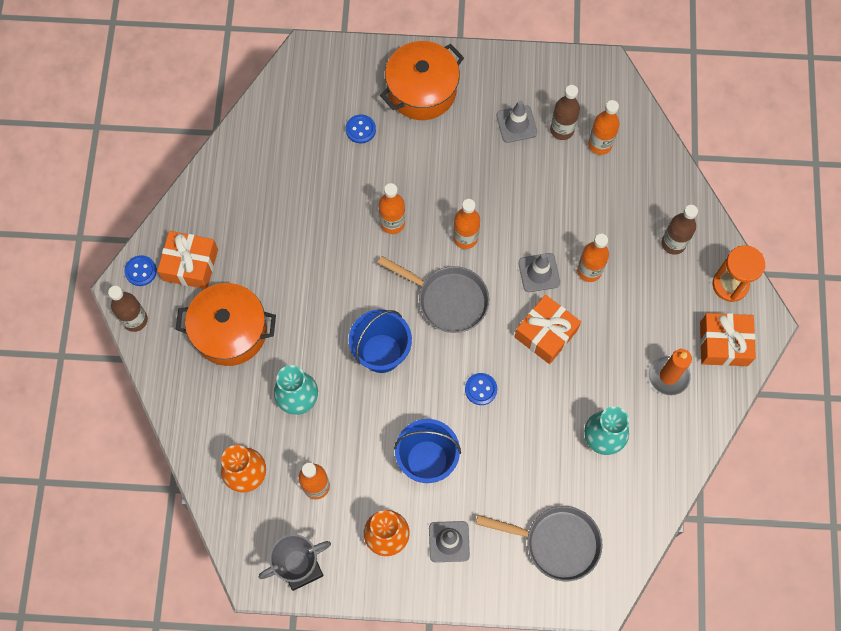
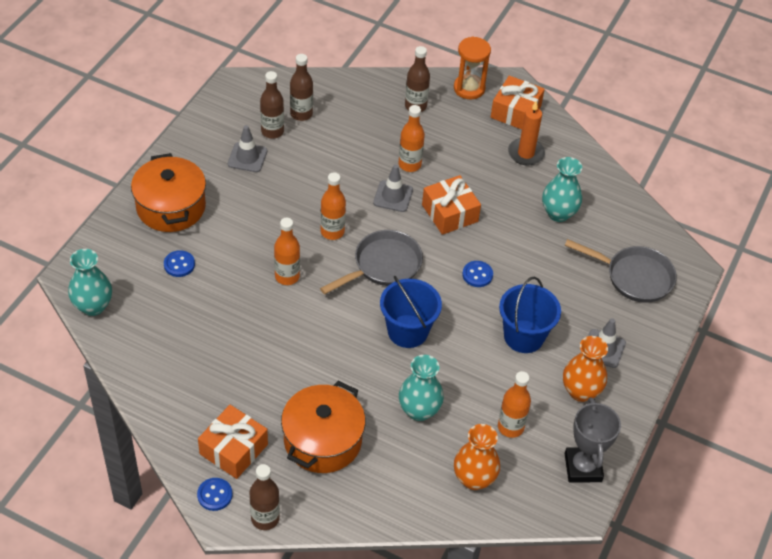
camera: 70 degrees left, 20 degrees down
grey pan [476,506,602,581] -> grey pan turned 75 degrees clockwise [565,239,677,303]
orange bottle [588,100,620,155] -> brown bottle [290,54,313,121]
none -> turquoise vase [68,249,112,316]

